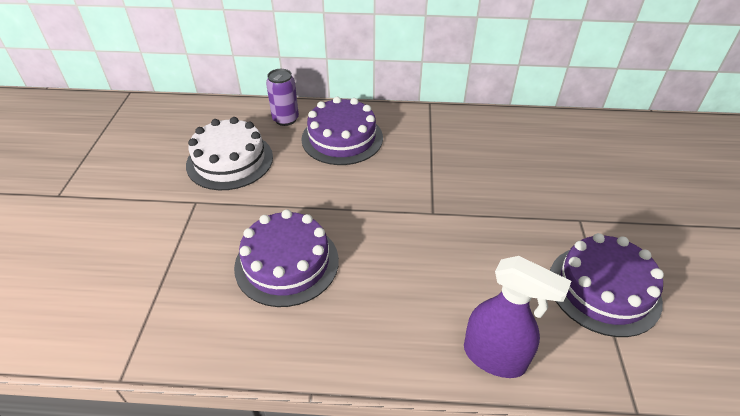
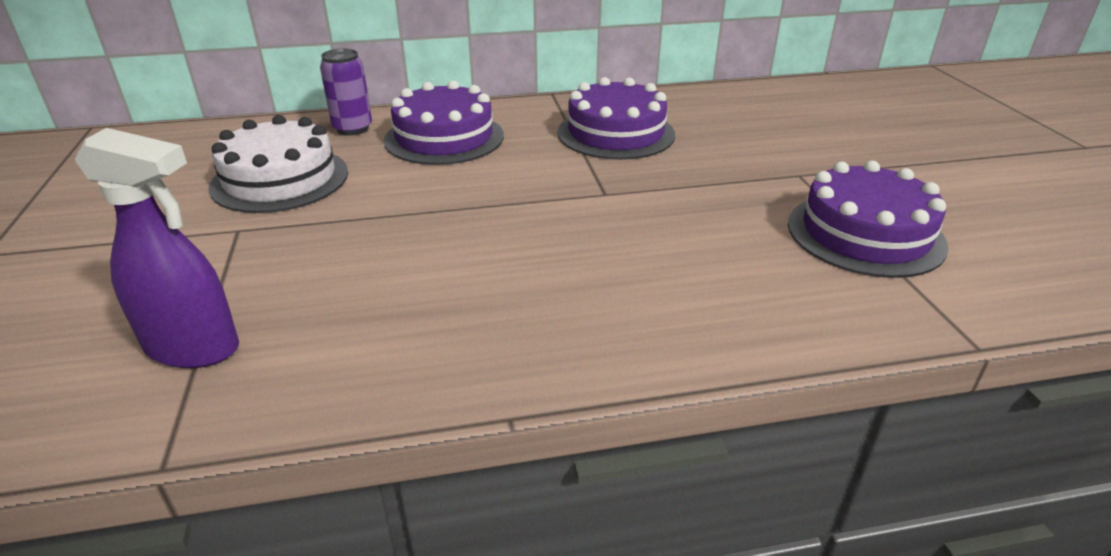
camera: 15 degrees left, 10 degrees down
purple cake [234,210,339,307] -> purple cake moved to [557,77,675,160]
purple spray bottle [464,256,571,378] -> purple spray bottle moved to [75,128,239,368]

